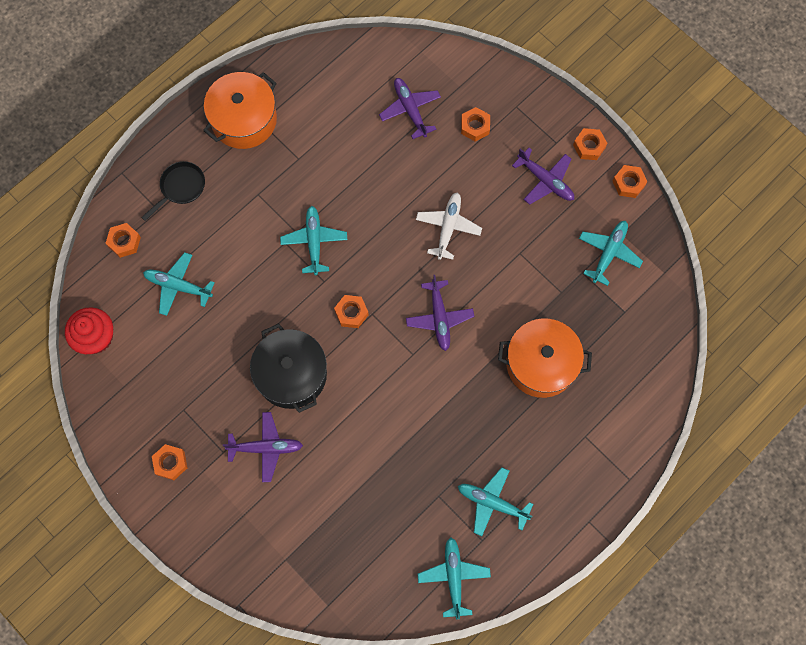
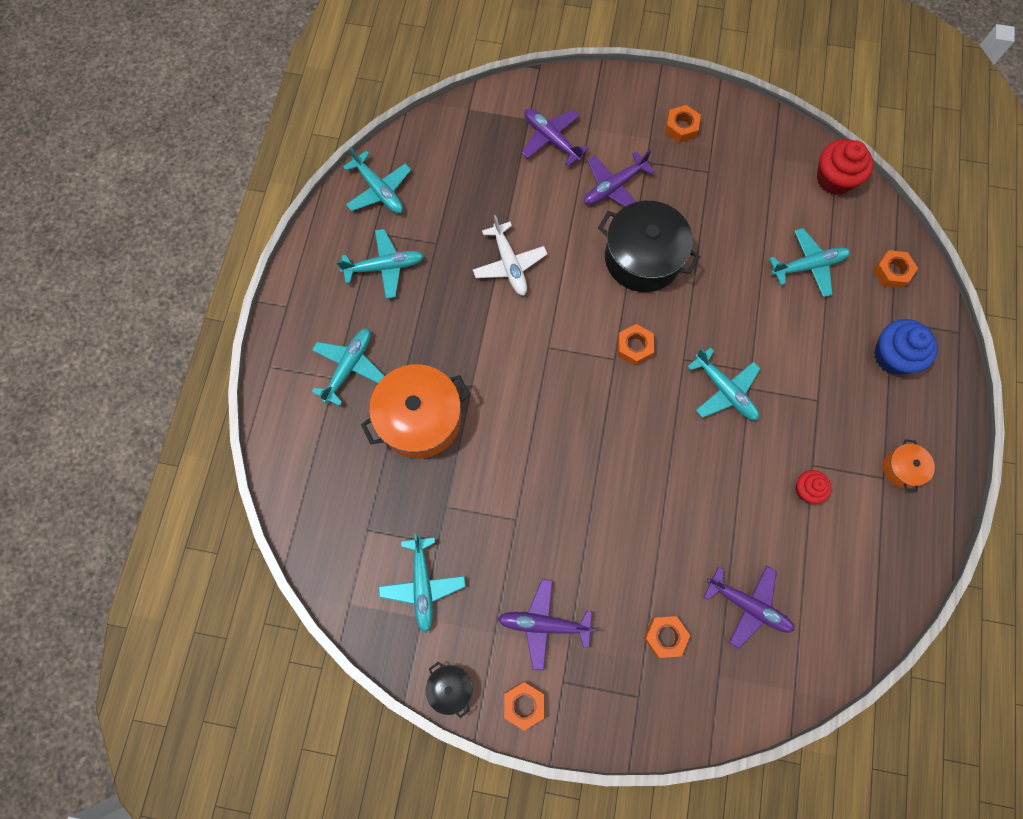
camera: 145 degrees right, 0 degrees up
black pan [141,161,205,221] -> blue cupcake [874,319,938,375]
orange pot [203,72,277,149] -> orange pot [883,439,935,492], size x0.48
purple plane [406,275,474,351] -> purple plane moved to [522,109,589,167]
white plane [416,192,482,260] -> white plane moved to [473,215,548,296]
orange nut [612,165,647,198] -> black pot [426,662,473,718]
none -> turquoise plane [312,328,385,406]
none -> red cupcake [795,470,832,504]

